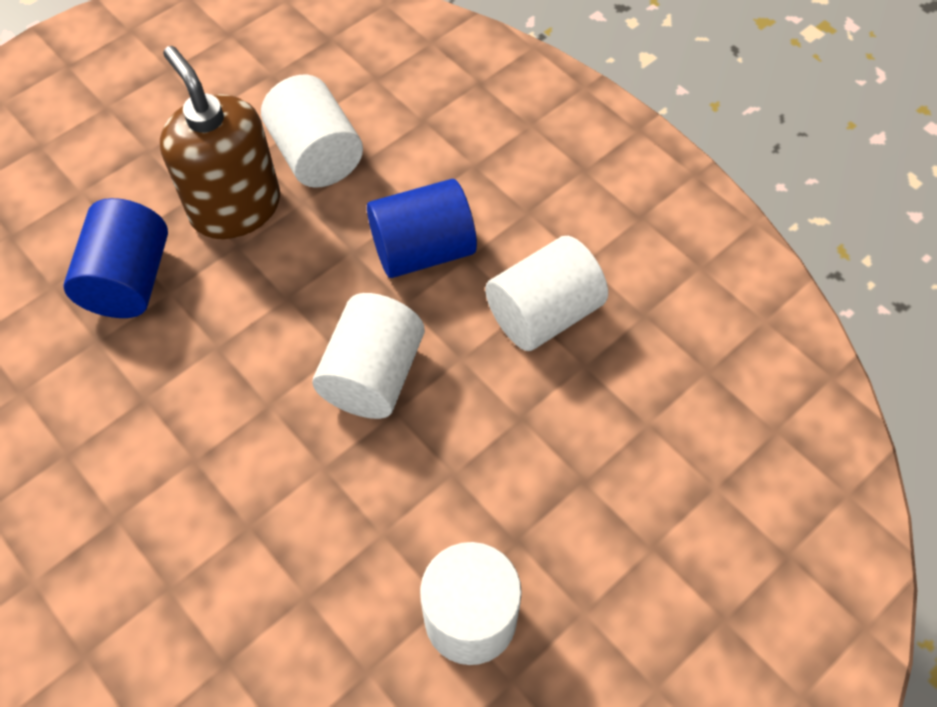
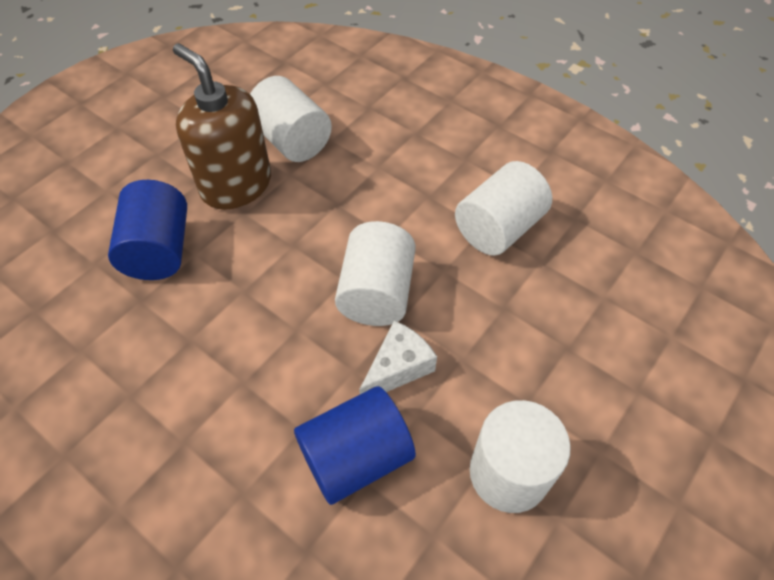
camera: 10 degrees left, 5 degrees down
blue cylinder [367,179,477,278] -> blue cylinder moved to [294,386,416,505]
none -> white cheese [359,321,437,394]

